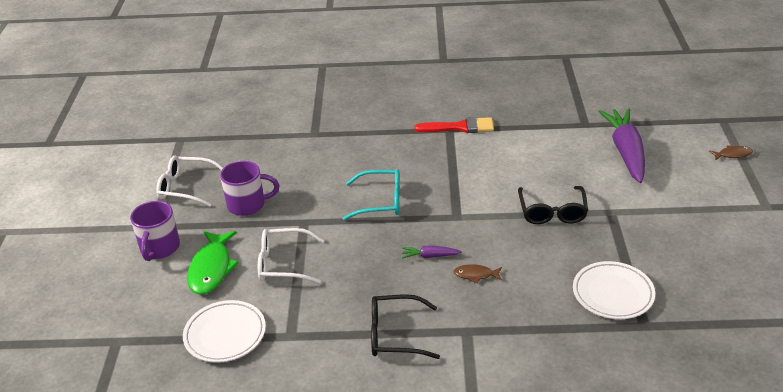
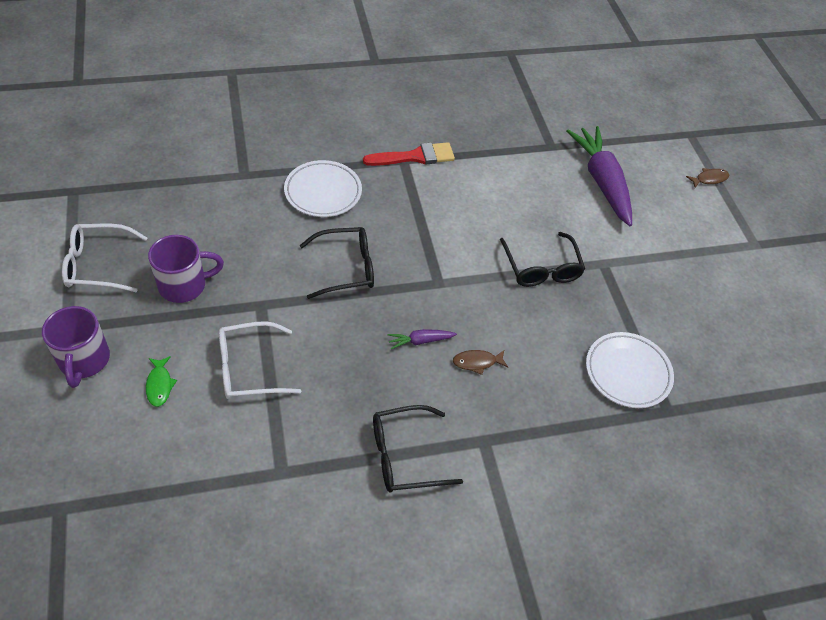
camera: 20 degrees left, 15 degrees up
white plate [183,300,266,363] -> white plate moved to [284,160,362,217]
green fish [187,231,239,295] -> green fish [146,356,177,407], size x0.51
turquoise glasses [342,169,400,220] -> black glasses [300,227,374,299]

